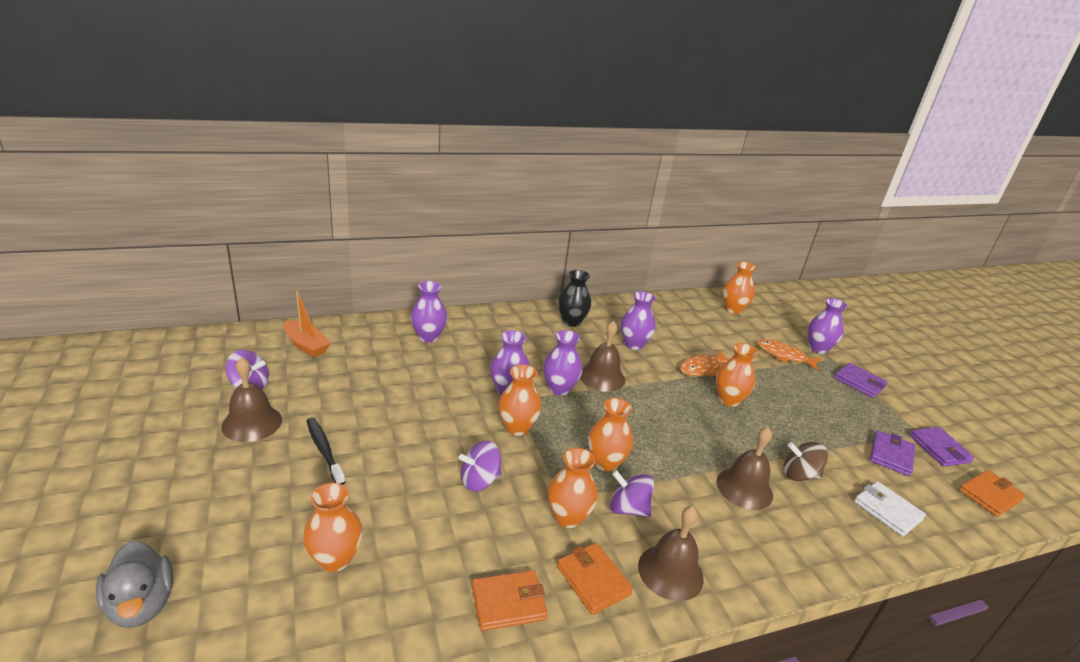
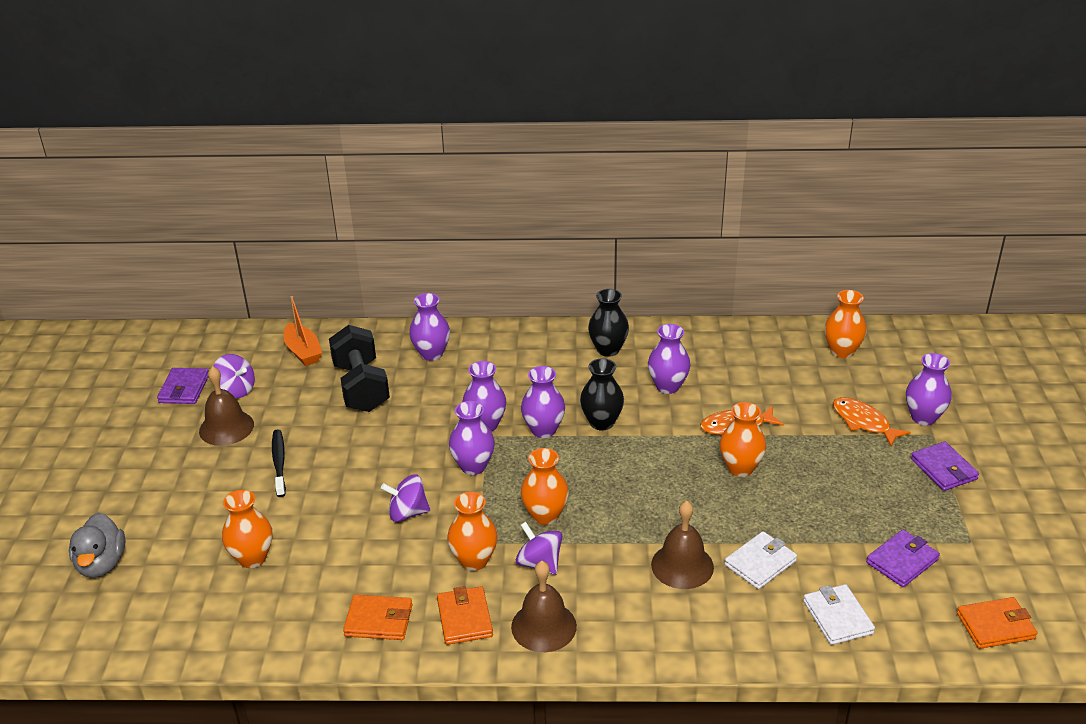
camera: 25 degrees right, 5 degrees up
orange vase [498,365,541,436] -> purple vase [449,401,495,475]
brown bell [580,321,625,392] -> black vase [580,358,624,431]
brown spinning top [784,442,828,481] -> white wallet [725,531,797,589]
purple wallet [910,427,974,467] -> purple wallet moved to [157,368,209,404]
none -> black dumbbell [329,325,390,412]

